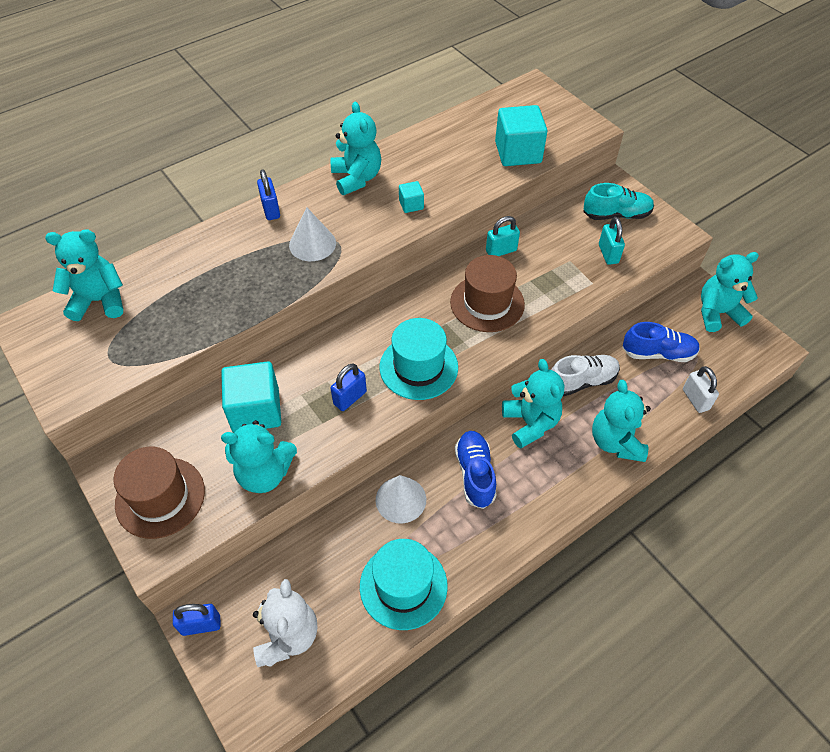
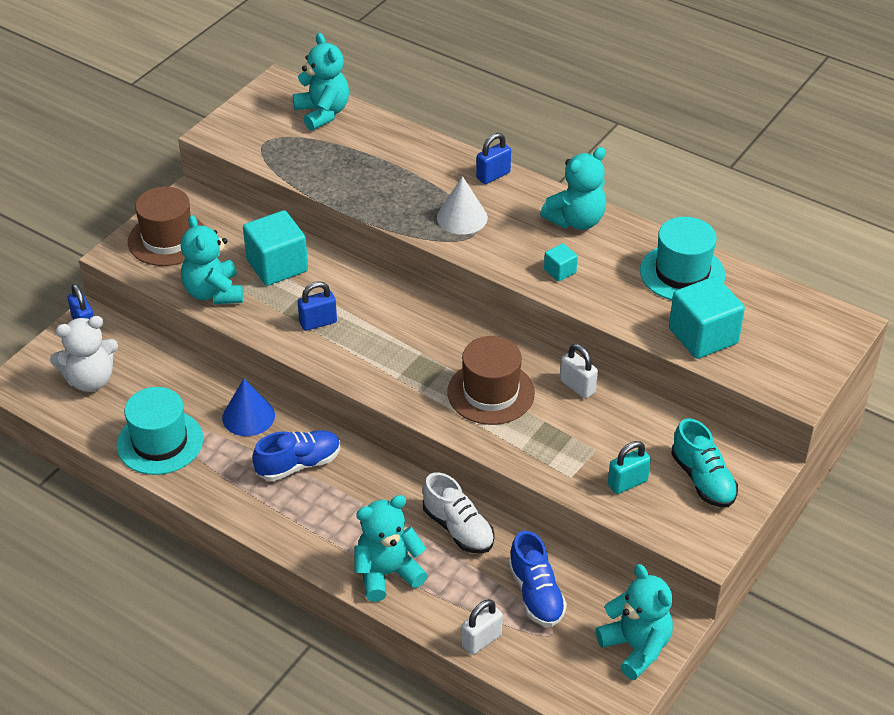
camera: 70 degrees right, 10 degrees down
blue padlock [331,364,367,411] -> blue padlock turned 45 degrees counterclockwise [298,281,337,331]
white cone [376,475,426,524] -> blue cone [222,379,275,436]
turquoise hat [380,318,458,400] -> turquoise hat moved to [640,217,725,300]
turquoise padlock [486,216,520,256] -> white padlock [560,344,598,399]
turquoise teddy bear [502,359,564,449] -> none

